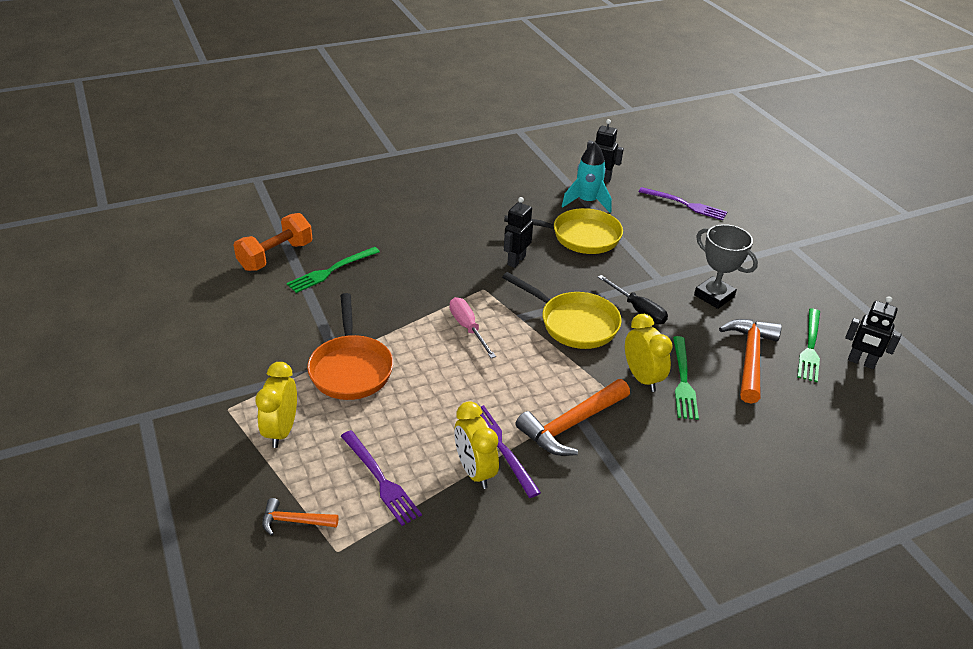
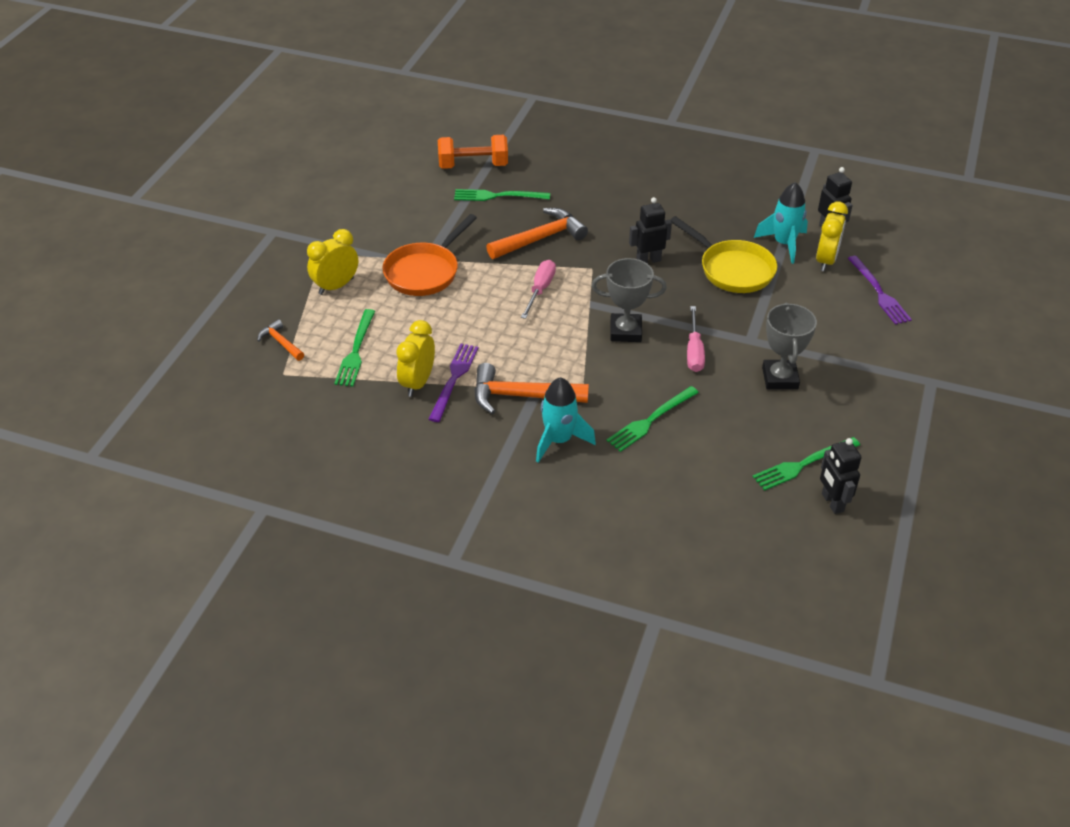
camera: 45 degrees right, 5 degrees up
purple fork [341,430,422,526] -> green fork [334,309,375,387]
yellow pan [502,272,622,349] -> grey trophy [592,258,667,342]
black screwdriver [598,275,668,324] -> pink screwdriver [687,306,705,372]
yellow clock [625,314,673,392] -> yellow clock moved to [816,202,848,272]
orange hammer [719,319,782,404] -> orange hammer moved to [486,208,588,259]
none -> turquoise rocket [536,377,596,463]

